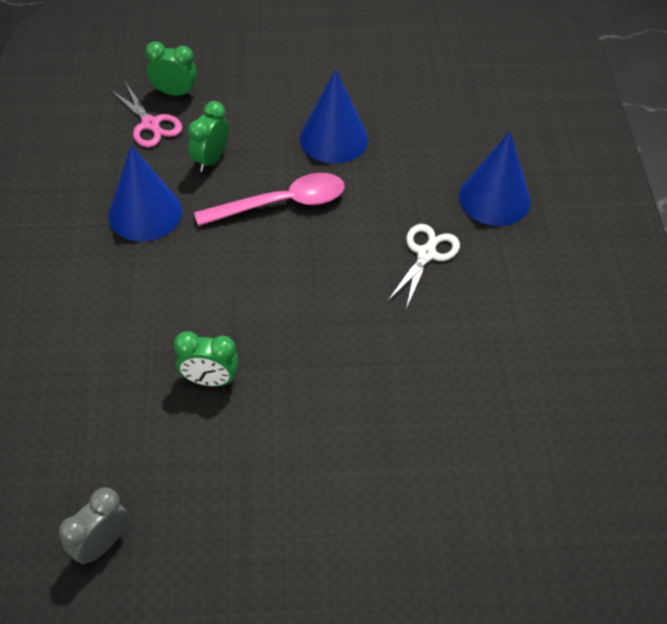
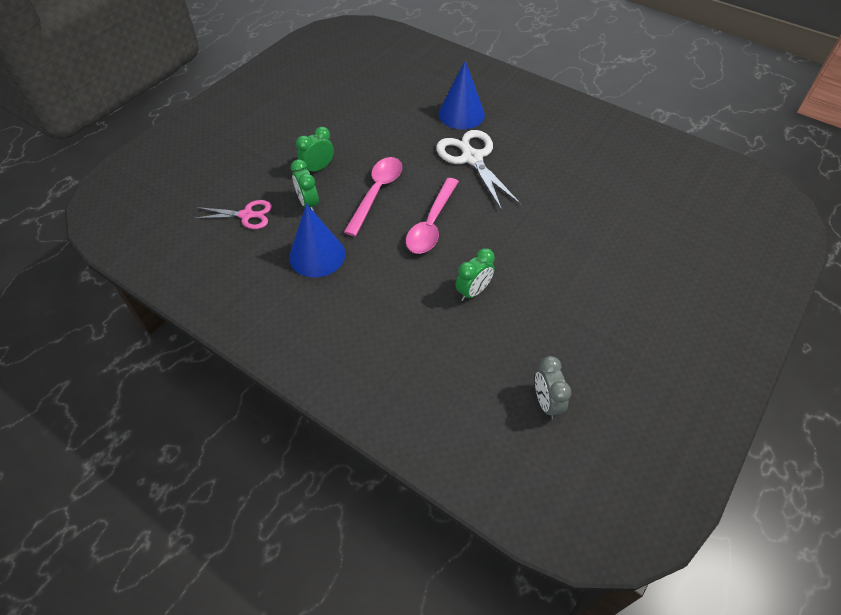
camera: 50 degrees left, 0 degrees up
green clock [145,41,197,97] -> green clock moved to [296,127,334,172]
blue cone [300,69,368,164] -> none
white scissors [387,224,460,309] -> white scissors [436,130,521,210], size x1.62
none -> pink spoon [406,178,459,254]

